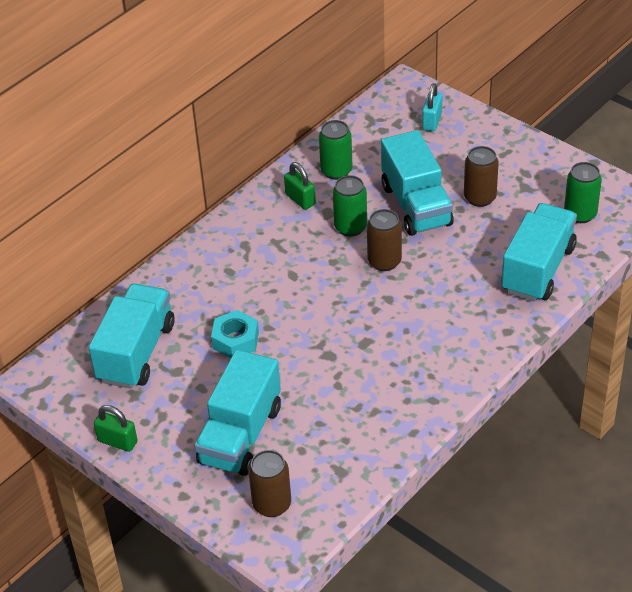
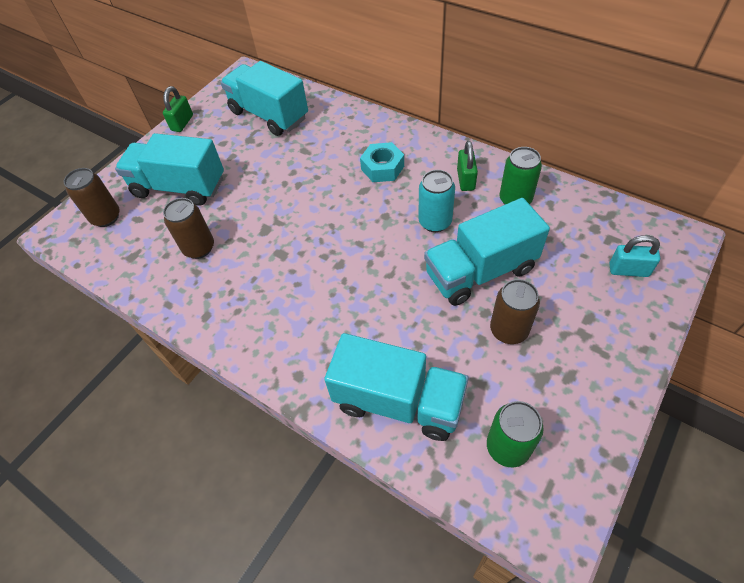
camera: 85 degrees right, 10 degrees up
turquoise truck [89,283,174,389] -> turquoise truck turned 150 degrees counterclockwise [220,61,308,136]
turquoise nut [211,310,259,358] -> turquoise nut moved to [360,142,404,182]
green padlock [284,162,316,210] -> green padlock turned 45 degrees counterclockwise [457,141,478,191]
green can [333,175,367,237] -> turquoise can [418,170,455,232]
brown can [367,209,402,271] -> brown can moved to [163,198,214,259]

